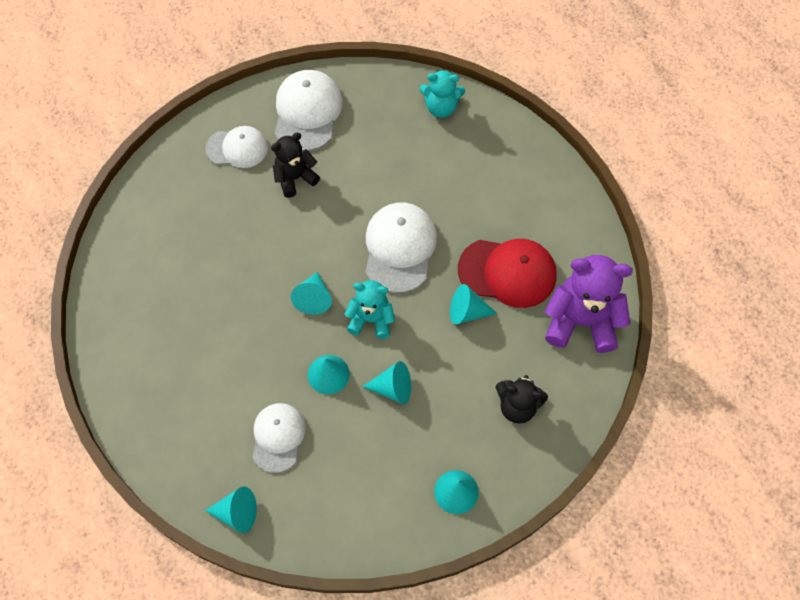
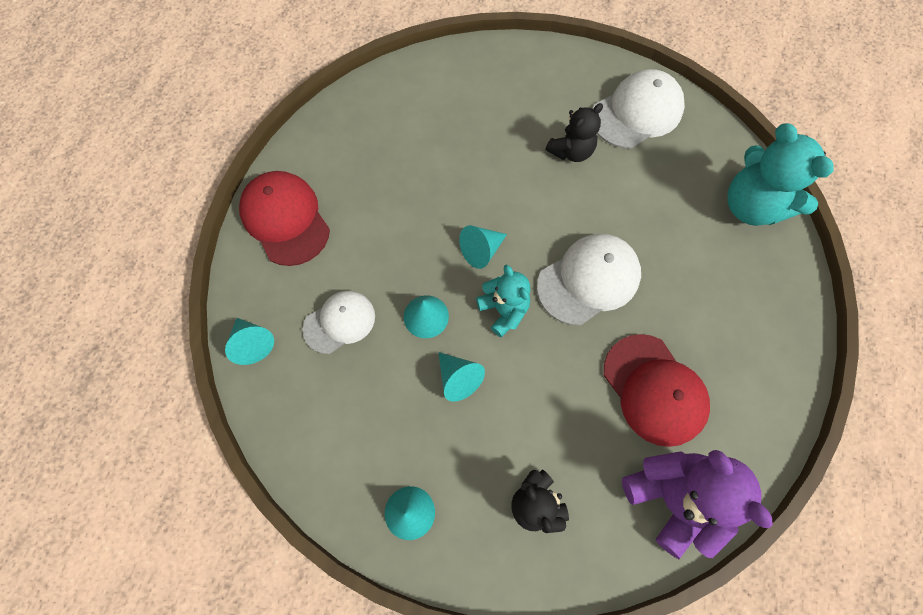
camera: 50 degrees right, 5 degrees up
white cap [205,126,268,168] -> none
black teddy bear [271,133,320,198] -> black teddy bear turned 120 degrees clockwise [545,103,603,162]
turquoise teddy bear [420,69,465,118] -> turquoise teddy bear [728,123,834,226], size x1.64
turquoise cone [450,284,497,324] -> none
none -> red cap [239,171,330,266]

